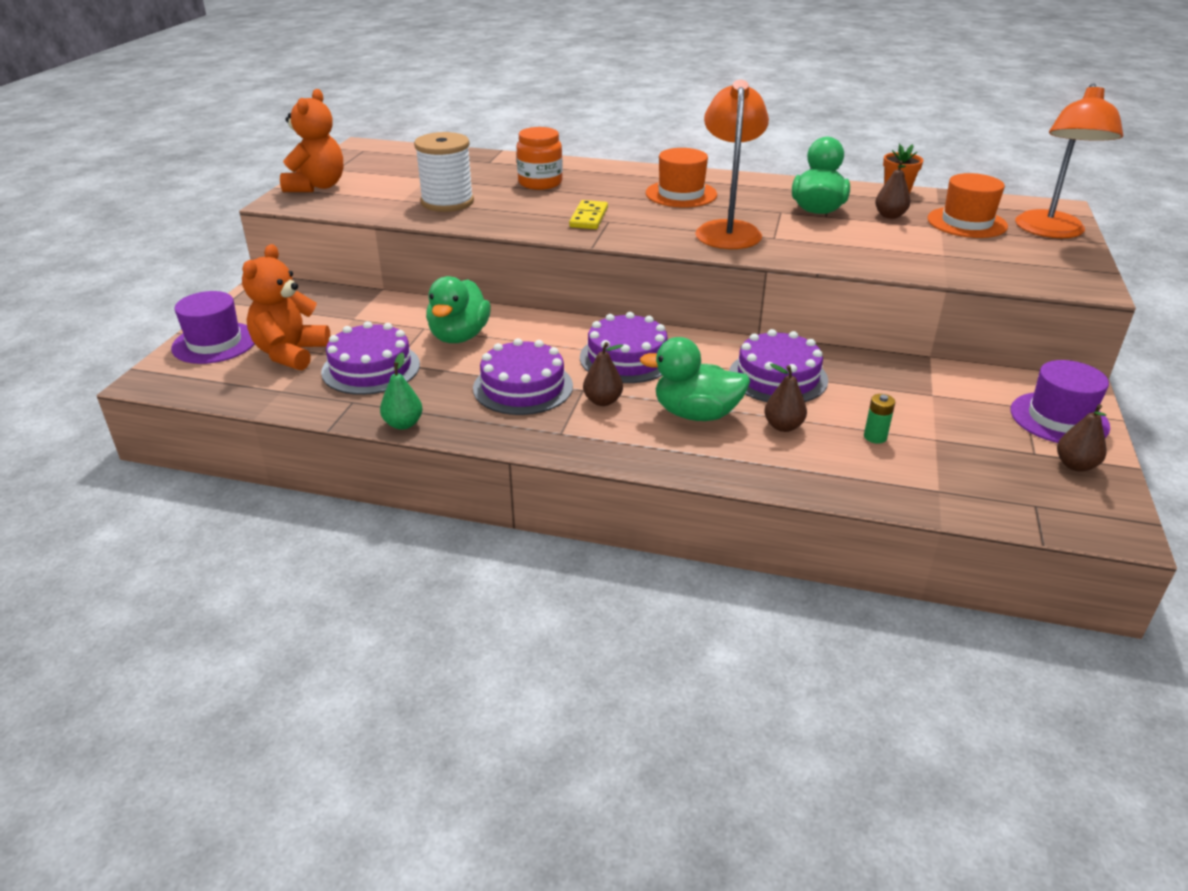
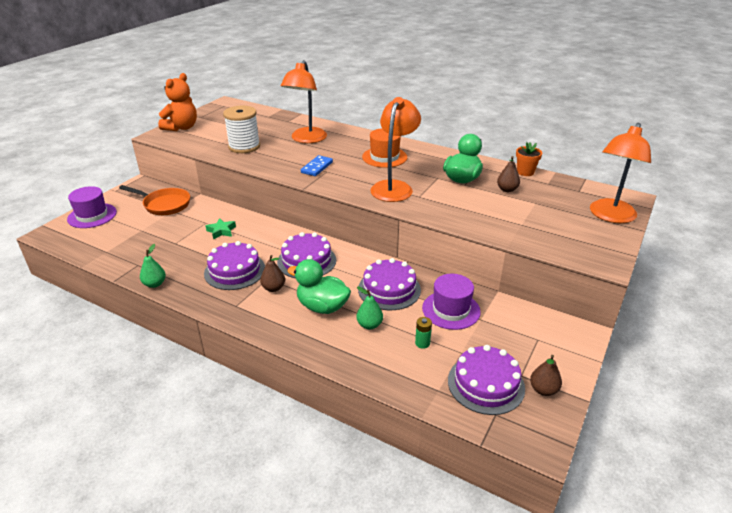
camera: 15 degrees right, 0 degrees up
orange teddy bear [242,244,330,370] -> none
purple cake [321,321,420,395] -> purple cake moved to [448,345,525,415]
green duck [426,276,491,343] -> green star [206,218,236,239]
orange jar [517,127,563,190] -> orange lamp [281,60,327,143]
yellow domino [569,200,608,229] -> blue domino [301,155,333,176]
brown pear [764,364,807,432] -> green pear [356,286,383,329]
orange hat [927,173,1008,238] -> none
purple hat [1011,360,1110,443] -> purple hat moved to [422,274,481,330]
none -> orange pan [119,185,190,215]

